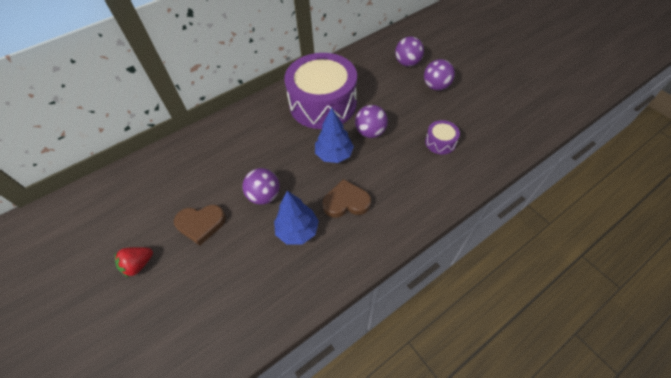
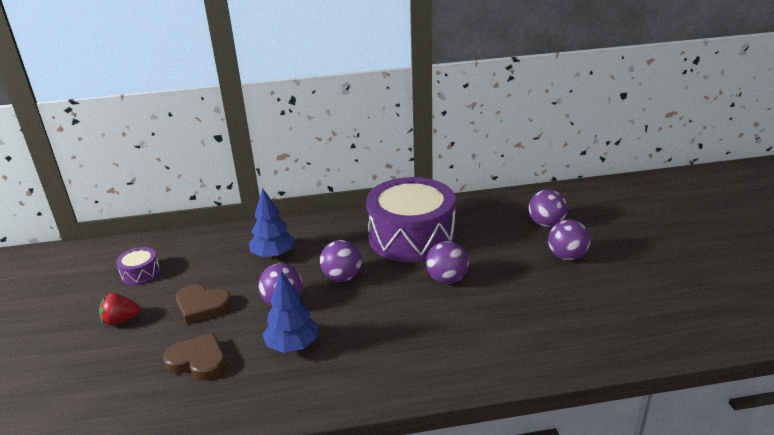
camera: 25 degrees right, 25 degrees down
blue tree [315,108,354,163] -> blue tree moved to [249,188,295,258]
brown heart [323,179,371,218] -> brown heart moved to [163,333,226,381]
purple drum [425,120,460,154] -> purple drum moved to [116,247,160,285]
none -> purple ball [320,240,362,282]

